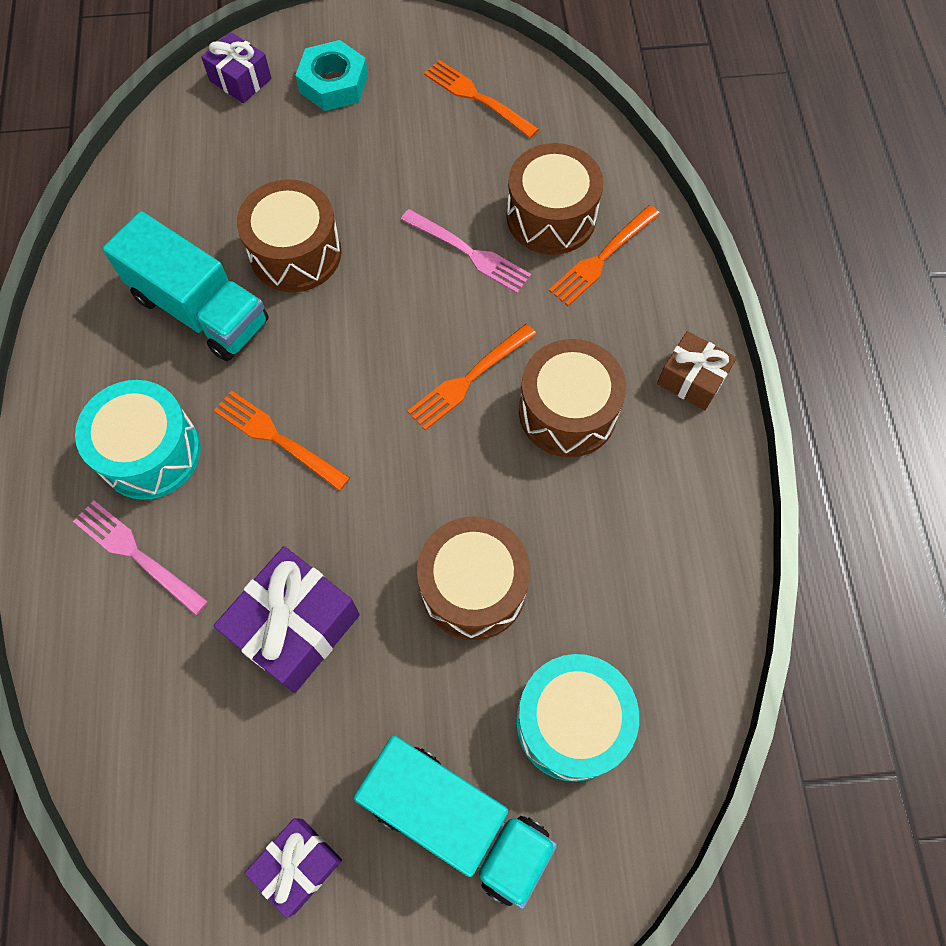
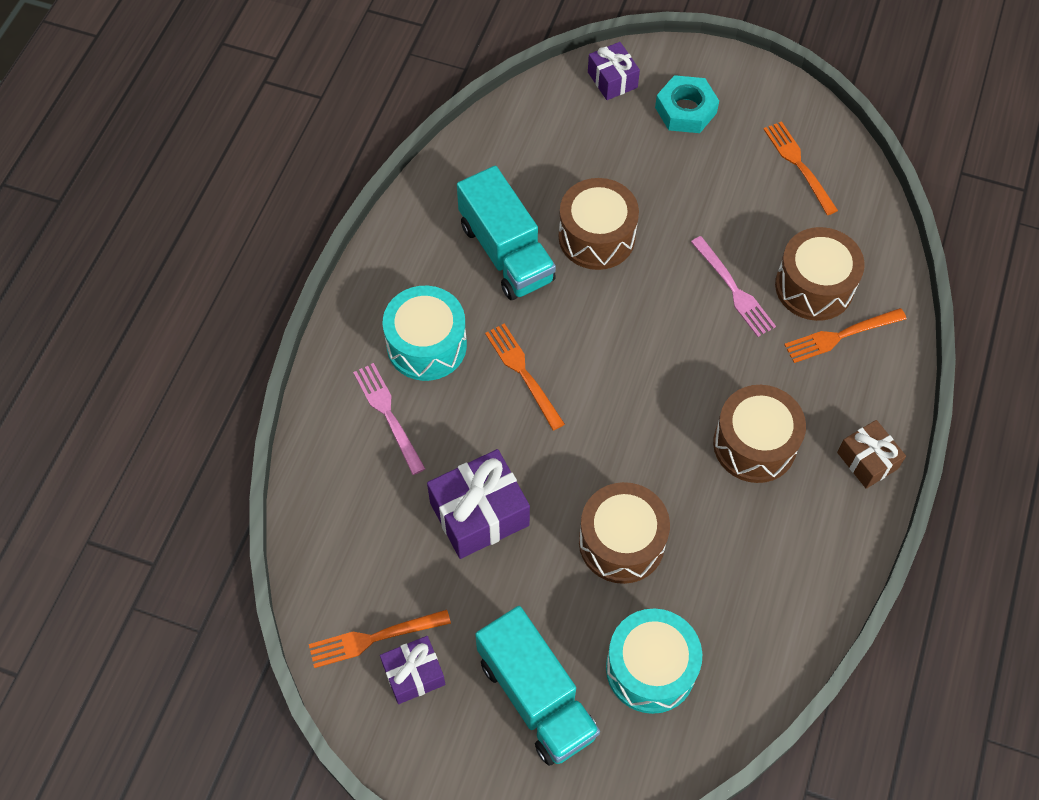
camera: 25 degrees right, 5 degrees down
orange fork [407,324,537,430] -> orange fork moved to [309,610,451,668]

